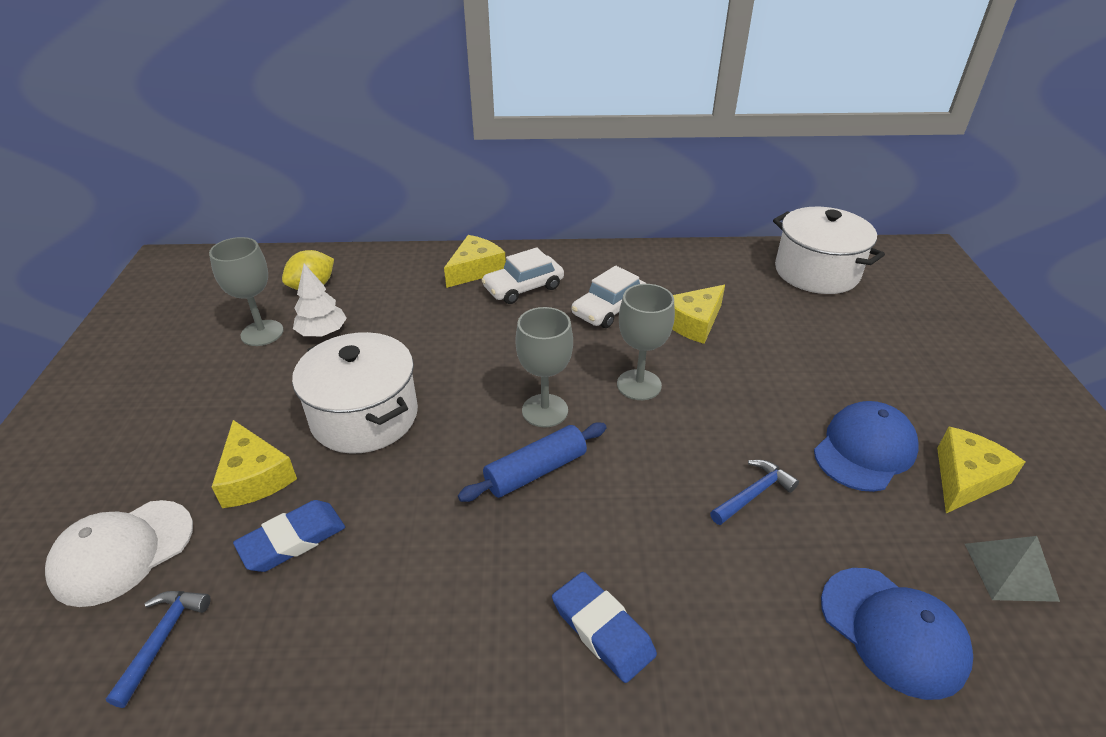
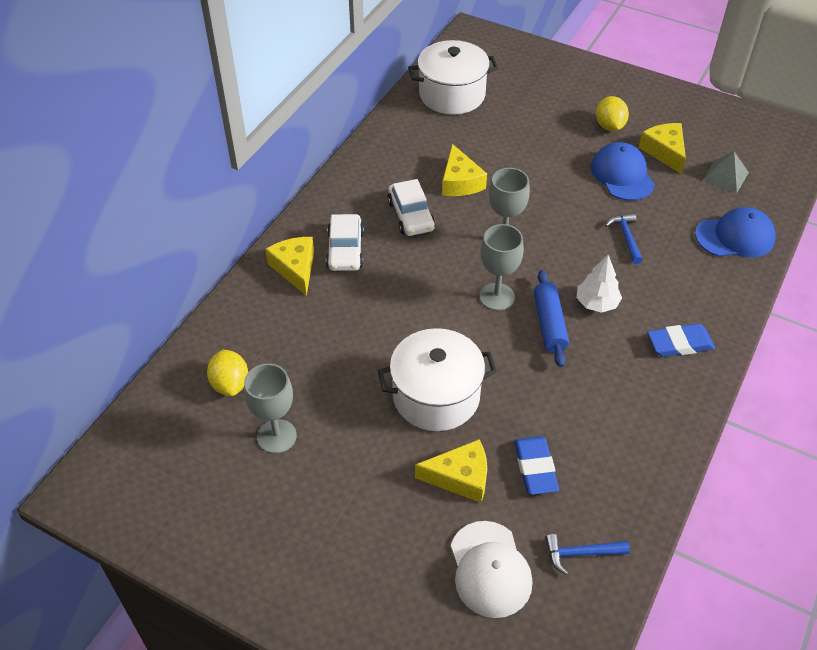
camera: 60 degrees left, 10 degrees up
blue hammer [106,591,211,708] -> blue hammer turned 45 degrees counterclockwise [545,534,630,575]
white tree [293,263,347,336] -> white tree moved to [577,255,622,313]
none -> yellow lemon [596,96,629,131]

